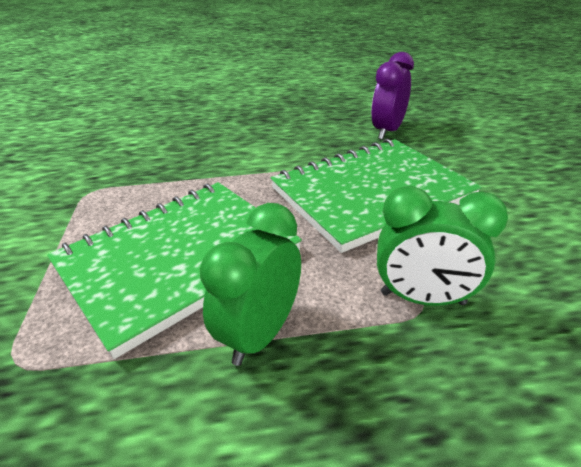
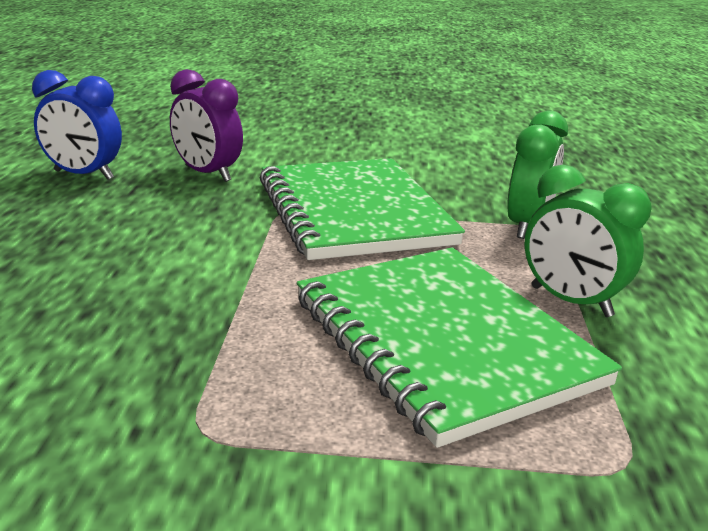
camera: 80 degrees left, 10 degrees down
none -> blue clock [32,70,122,180]

